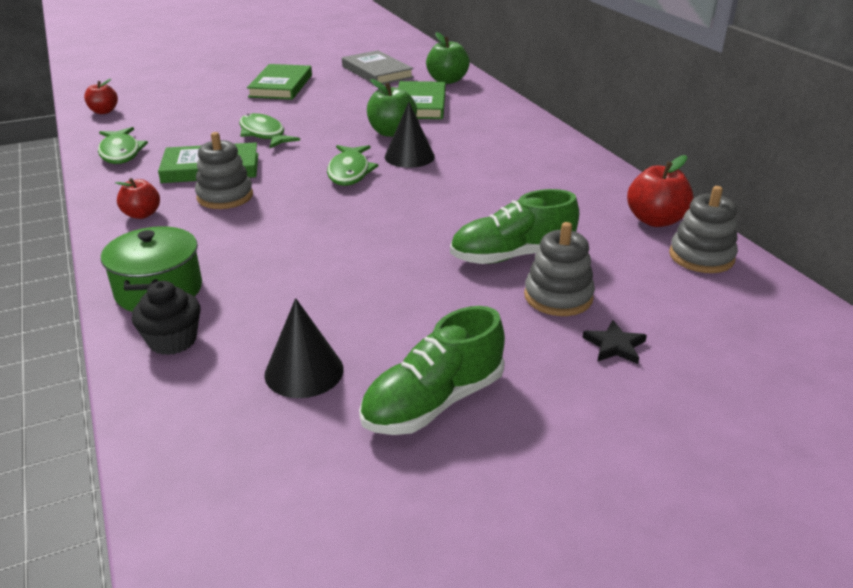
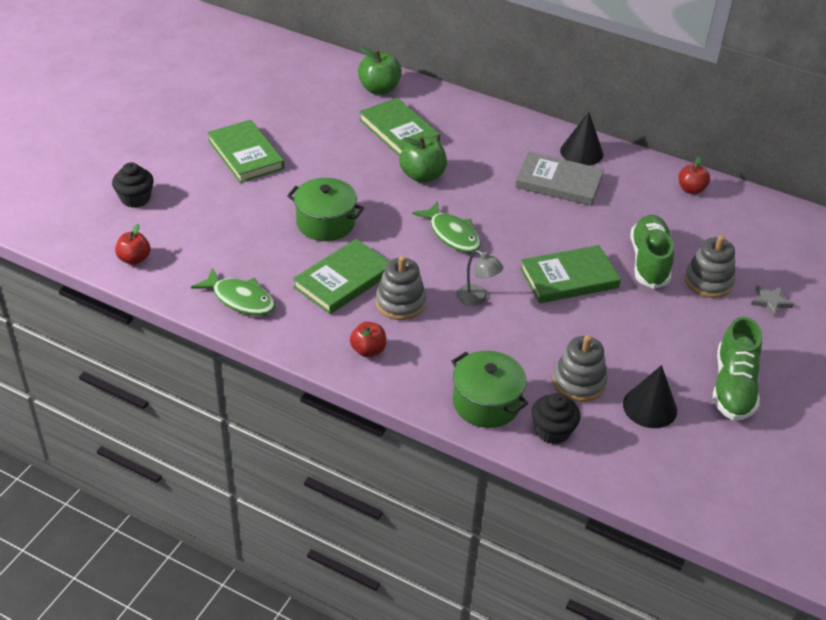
camera: 40 degrees left, 10 degrees up
green fish [239,113,300,148] -> green pot [287,178,364,241]
grey book [342,50,414,84] -> grey book moved to [515,152,604,206]
black cone [385,102,435,168] -> black cone moved to [560,112,603,165]
green shoe [450,189,579,264] -> green shoe turned 150 degrees clockwise [631,215,674,289]
black star [582,320,647,364] -> grey star [751,285,794,316]
red apple [627,155,694,227] -> red apple [678,157,710,194], size x0.66
grey stacking toy [669,186,738,273] -> grey stacking toy moved to [553,335,607,402]
none -> black cupcake [112,162,154,208]
none -> grey lamp [456,250,503,306]
none -> green book [520,245,621,303]

